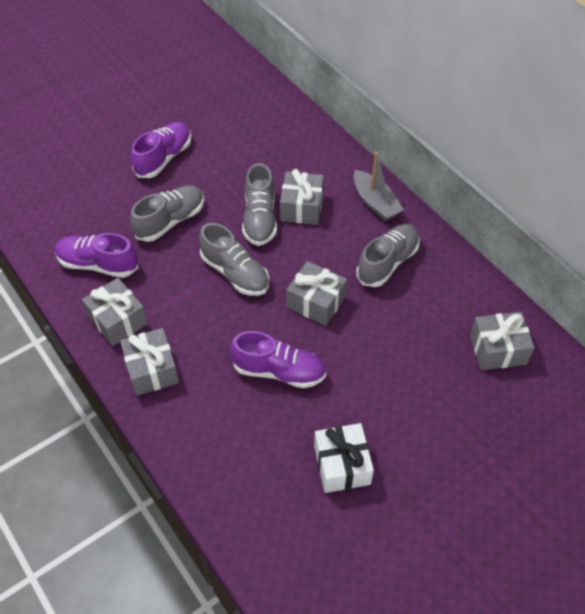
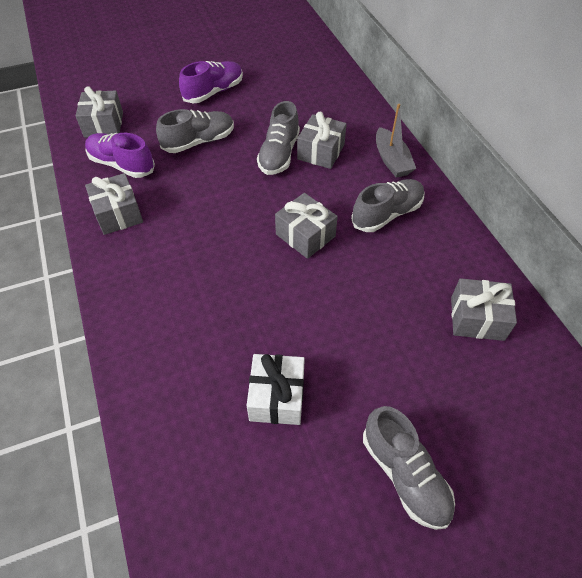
camera: 15 degrees right, 0 degrees up
grey gift [120,328,179,396] -> grey gift moved to [76,86,123,138]
grey shoe [199,223,269,296] -> grey shoe moved to [363,406,455,530]
purple shoe [230,331,326,388] -> none

